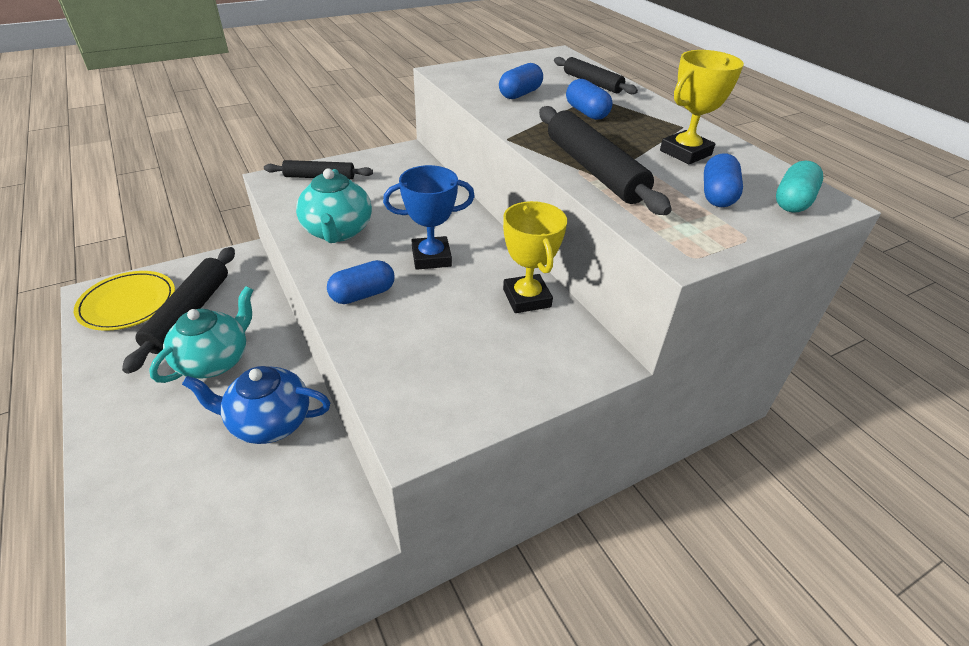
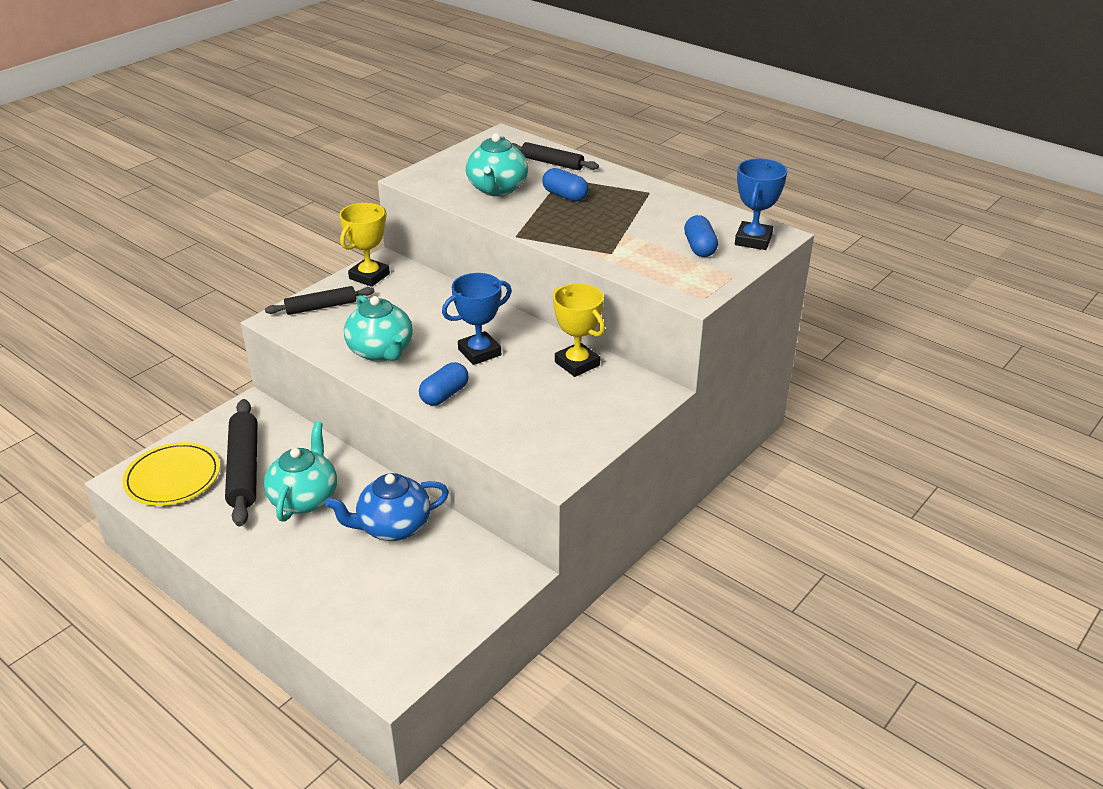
camera: 20 degrees left, 5 degrees down
blue capsule [499,63,543,99] -> turquoise teapot [466,133,528,196]
black rolling pin [539,106,672,215] -> none
yellow trophy [660,50,744,164] -> yellow trophy moved to [339,203,390,287]
turquoise capsule [776,160,823,213] -> blue trophy [735,159,787,250]

